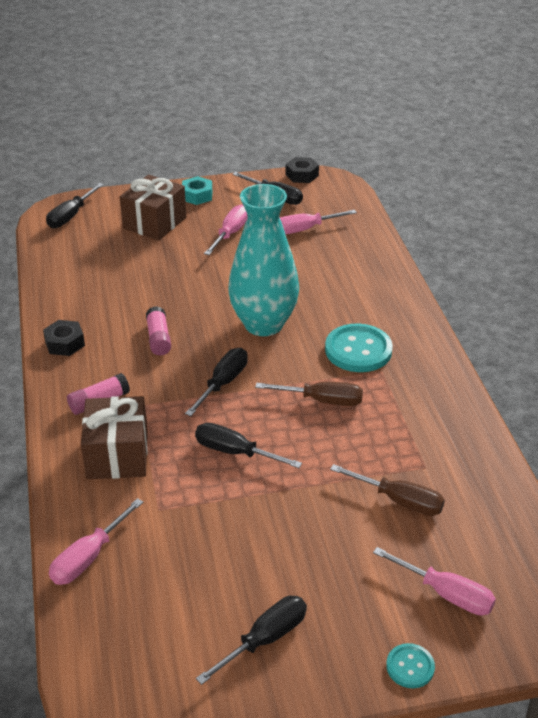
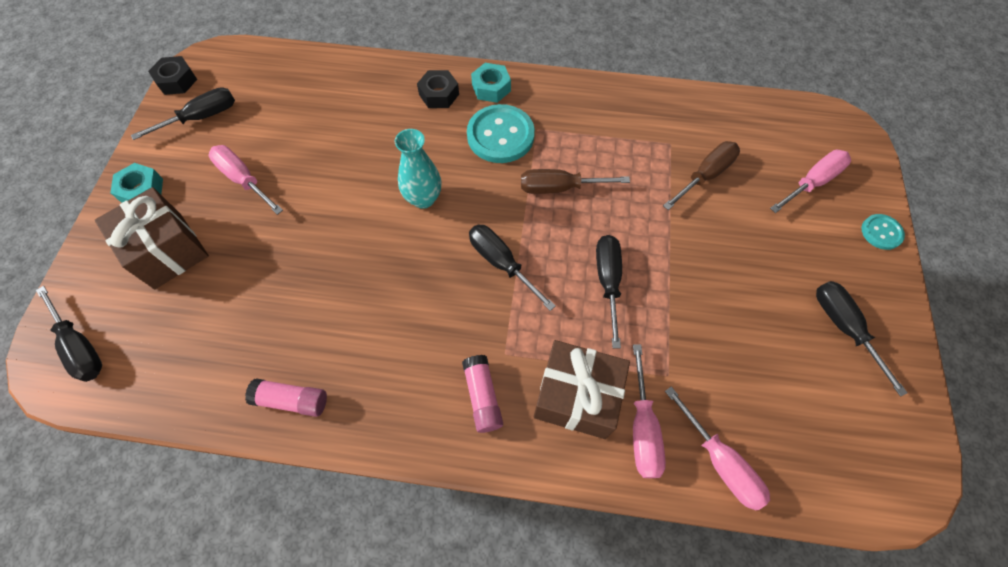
camera: 70 degrees left, 25 degrees up
black nut [43,320,85,356] -> black nut moved to [417,70,459,108]
pink glue stick [146,306,171,355] -> pink glue stick moved to [245,378,327,417]
black screwdriver [195,423,302,468] -> black screwdriver turned 135 degrees clockwise [596,235,622,348]
turquoise vase [228,184,299,336] -> turquoise vase [395,129,442,209], size x0.54
brown screwdriver [255,382,363,406] -> brown screwdriver turned 120 degrees counterclockwise [521,169,630,194]
pink screwdriver [280,210,357,235] -> pink screwdriver moved to [633,344,666,478]
none -> turquoise nut [471,63,511,103]

